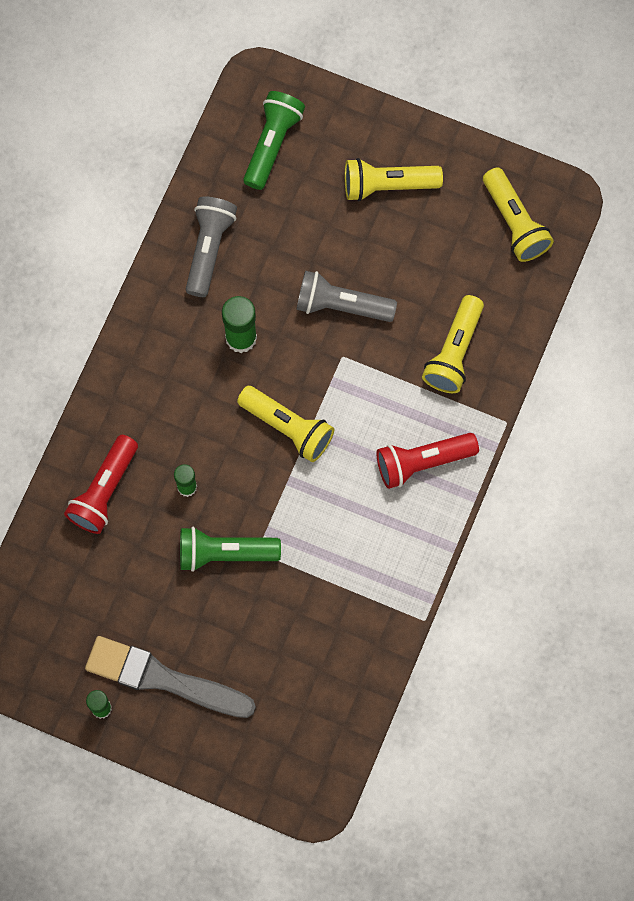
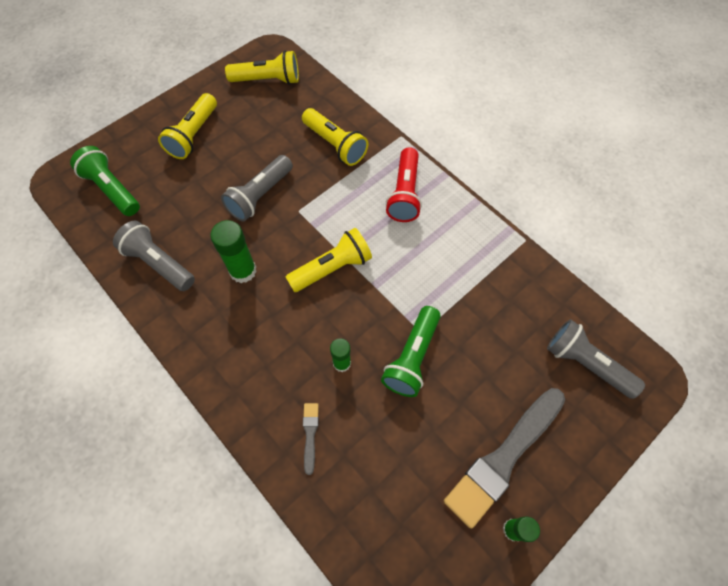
camera: 65 degrees left, 10 degrees down
red flashlight [64,435,138,534] -> grey brush [303,403,319,475]
none -> grey flashlight [547,319,645,399]

